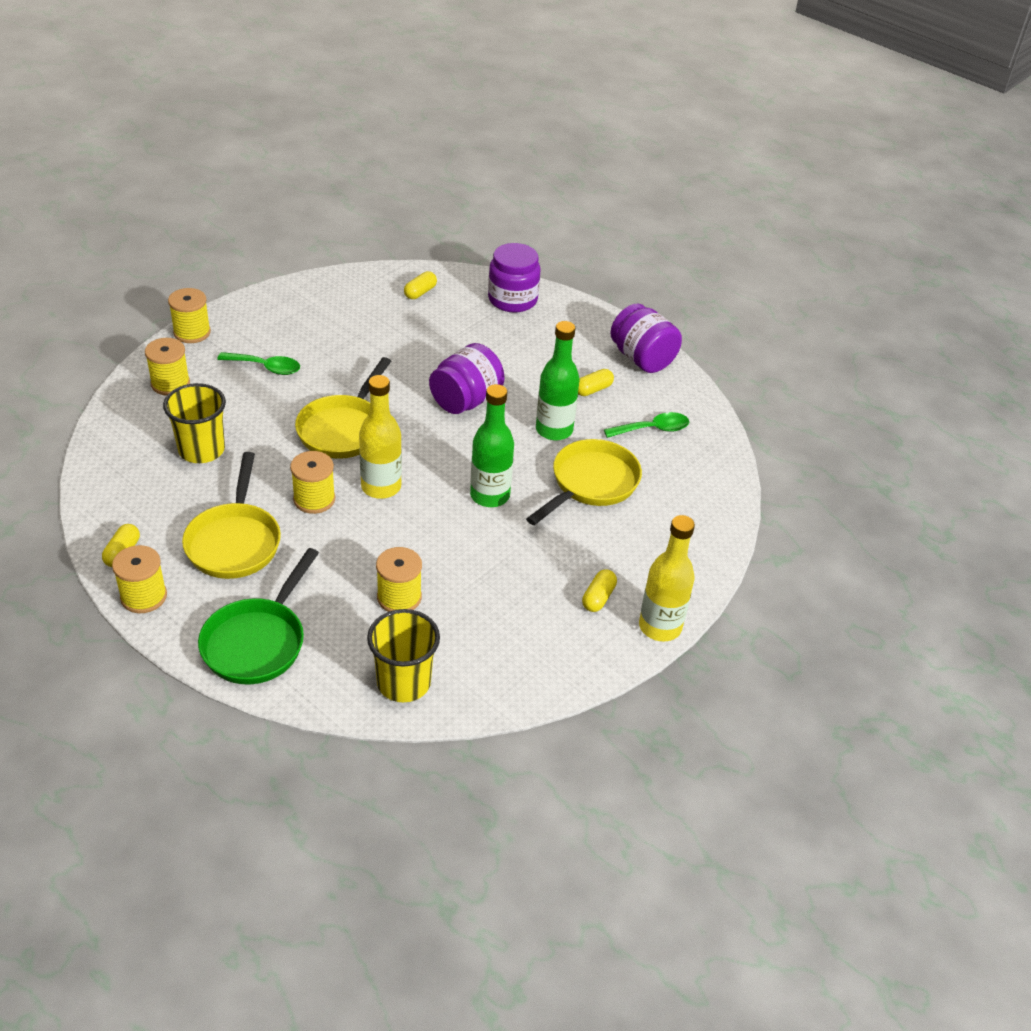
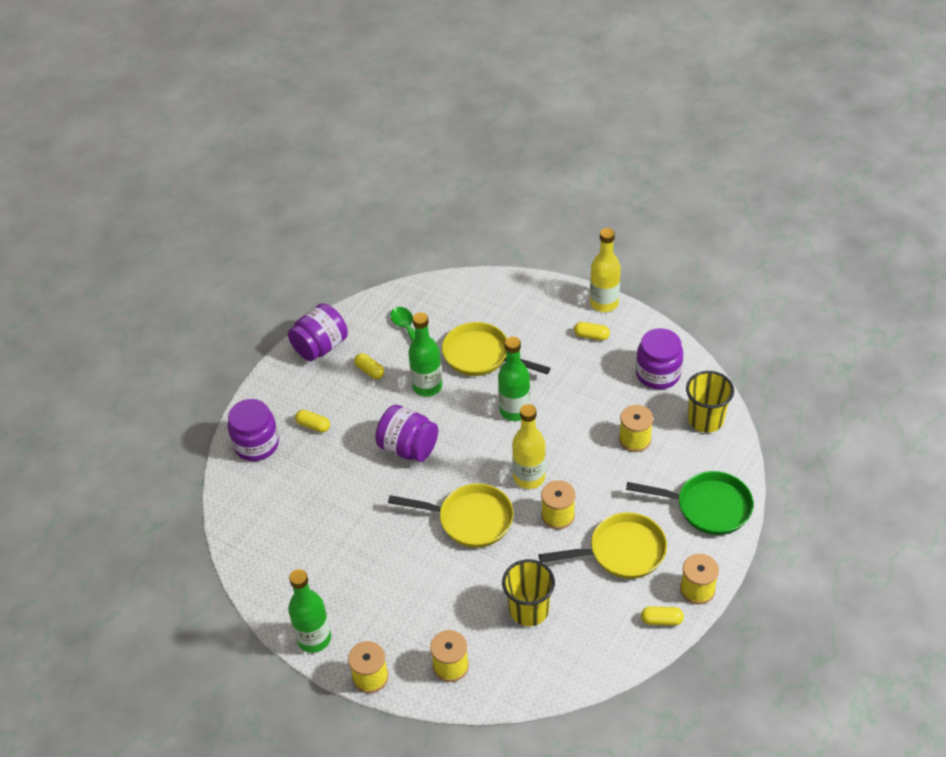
camera: 95 degrees left, 5 degrees up
green spoon [217,352,300,375] -> none
yellow capsule [404,271,437,299] -> yellow capsule moved to [295,410,330,433]
none -> green bottle [288,569,331,653]
none -> purple jar [636,328,683,389]

